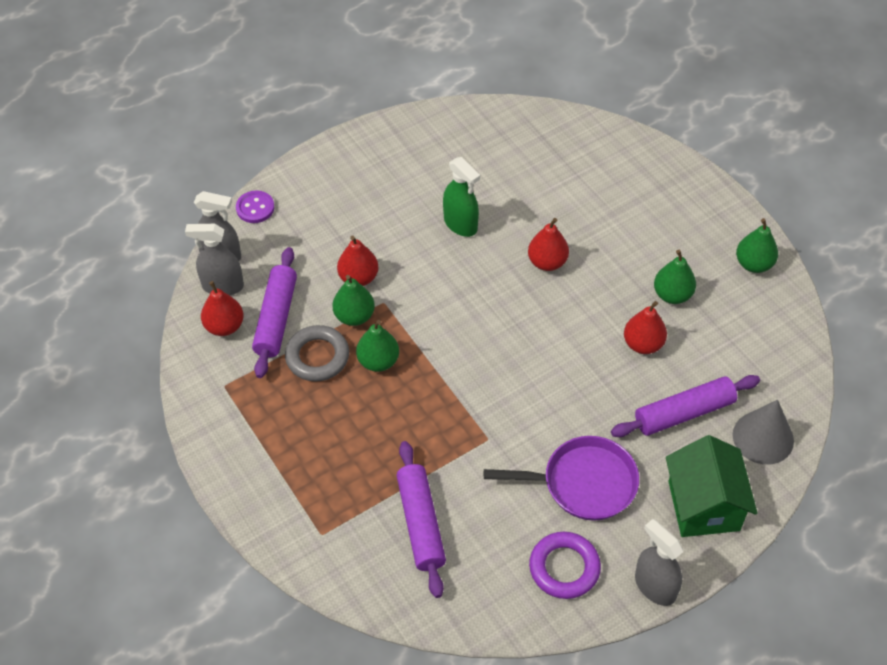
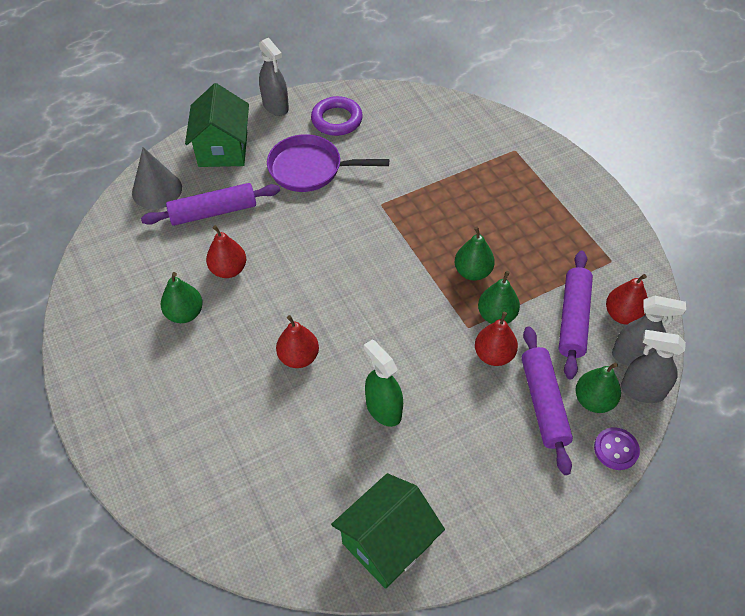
camera: 175 degrees left, 0 degrees up
grey ring [285,325,349,381] -> none
purple rolling pin [396,441,446,598] -> purple rolling pin moved to [522,326,573,475]
green pear [736,218,778,273] -> green pear moved to [576,362,621,413]
none -> green house [331,473,445,589]

